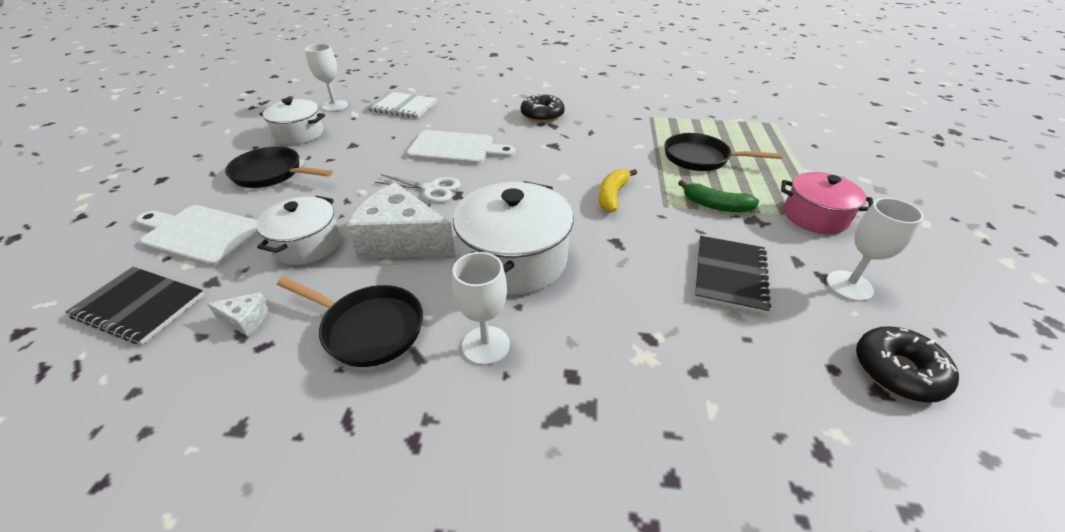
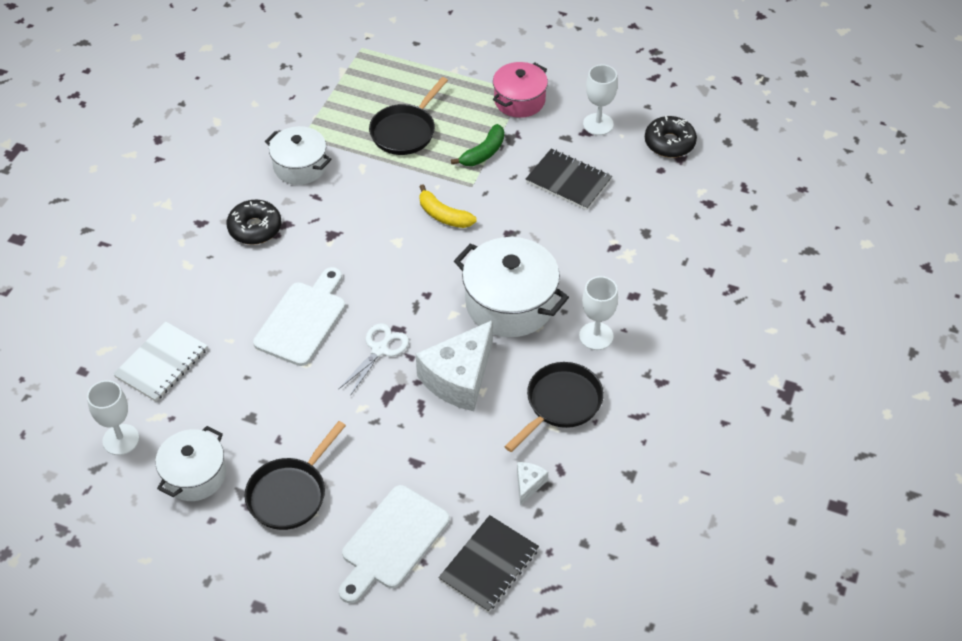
camera: 75 degrees left, 10 degrees up
white pot [257,196,340,265] -> white pot moved to [265,126,332,185]

